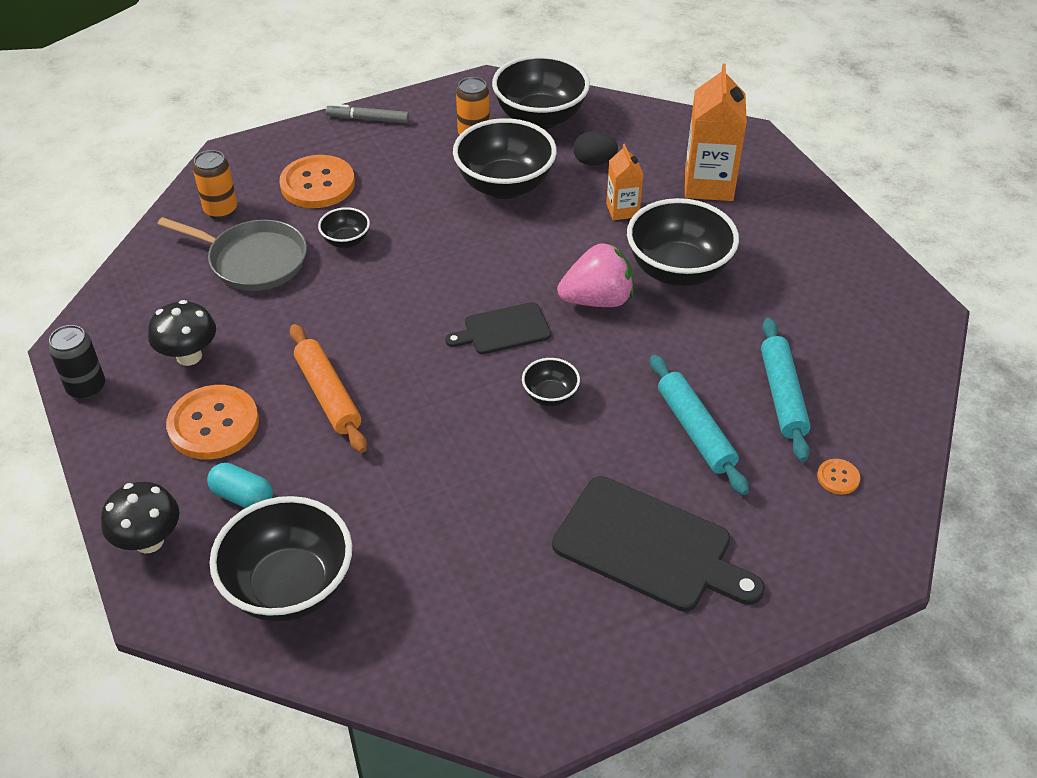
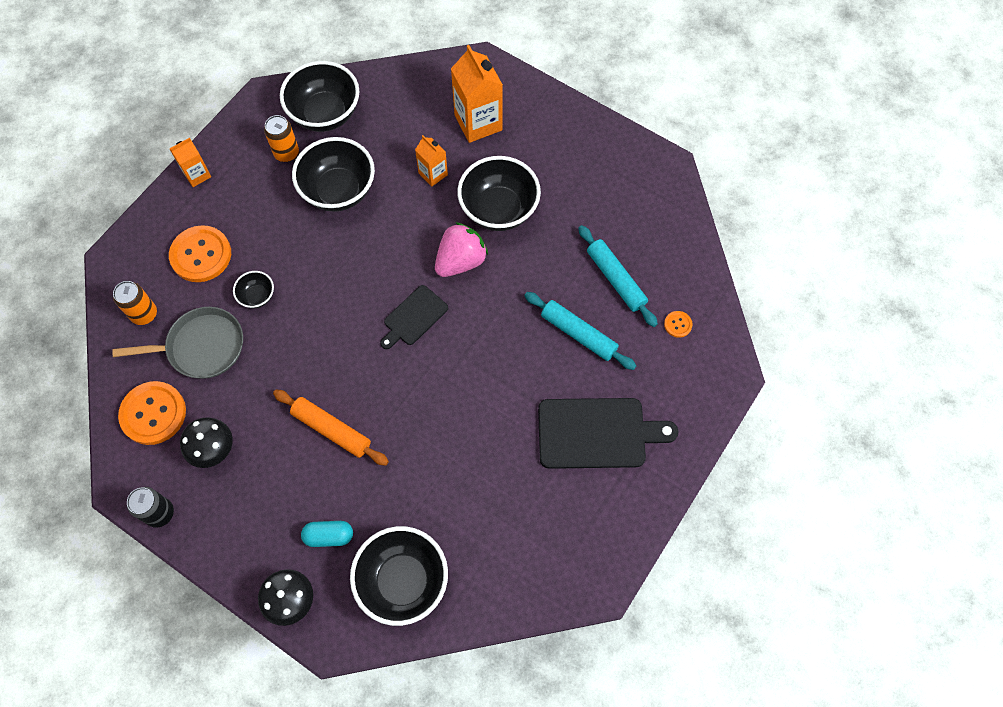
camera: 30 degrees left, 20 degrees up
orange button [166,385,259,460] -> orange button moved to [118,381,186,445]
grey marker [326,104,409,123] -> orange carton [170,138,211,187]
black bowl [522,358,580,406] -> none
black egg [573,131,618,165] -> none

